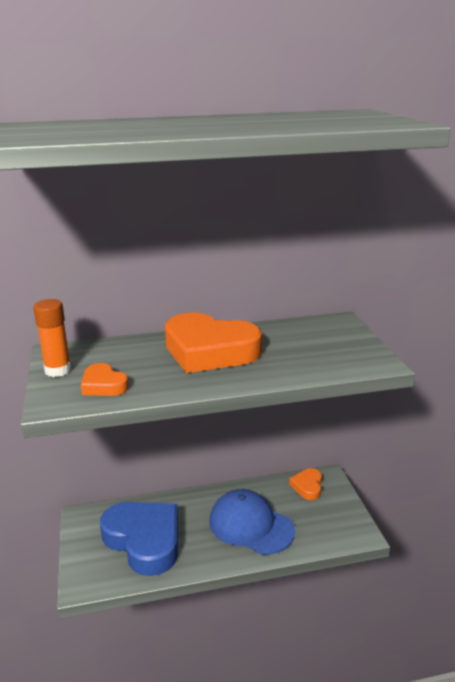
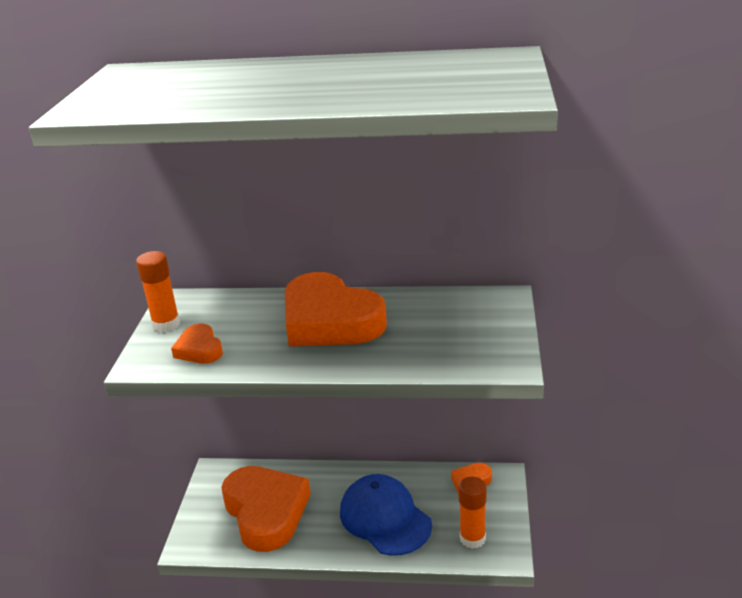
camera: 20 degrees right, 5 degrees up
blue heart [100,502,178,576] -> orange heart [221,466,311,552]
none -> orange glue stick [458,477,487,549]

